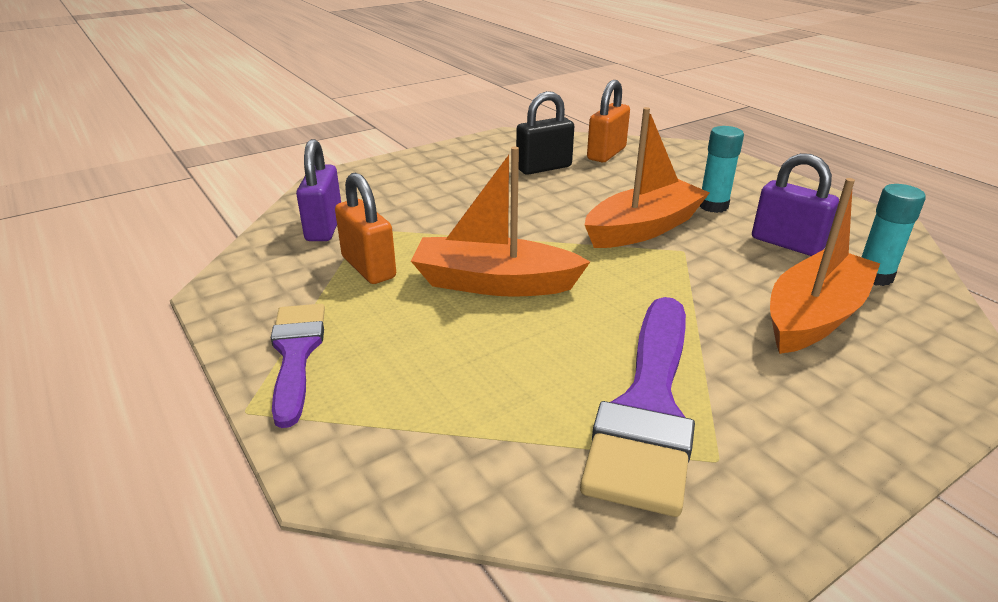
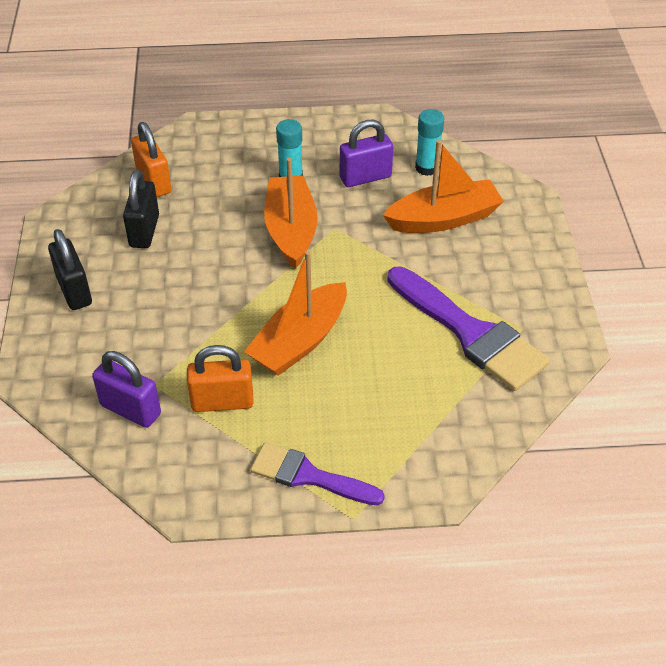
camera: 60 degrees left, 15 degrees up
orange boat [770,178,880,354] -> orange boat turned 90 degrees clockwise [383,140,504,233]
none -> black padlock [48,229,92,310]

